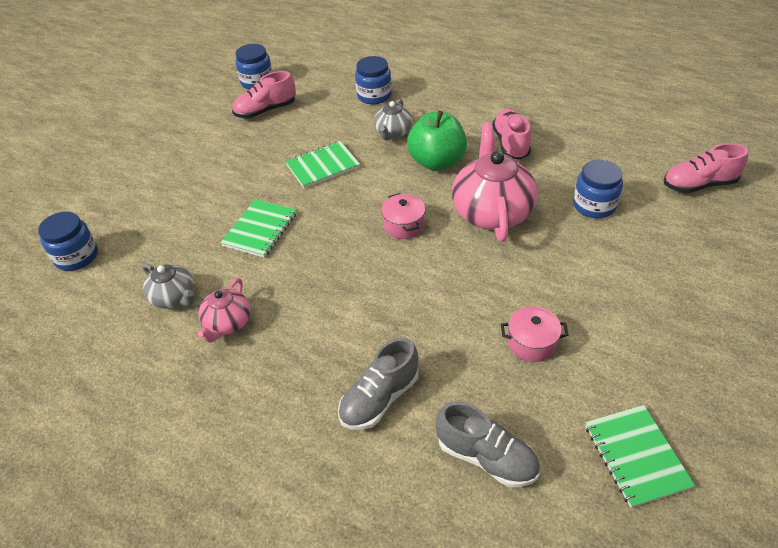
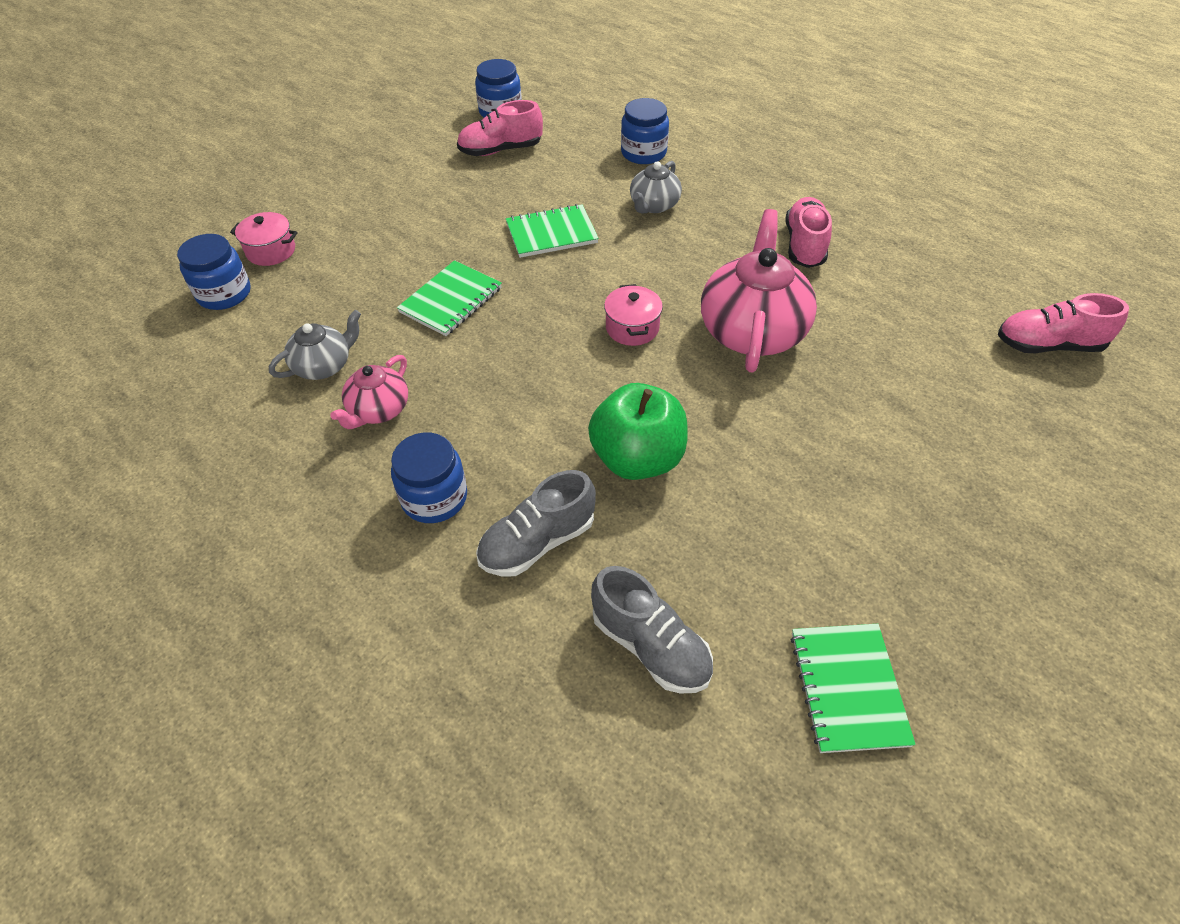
camera: 10 degrees right, 5 degrees up
grey teapot [142,263,194,309] -> grey teapot turned 90 degrees counterclockwise [269,310,361,380]
green apple [407,111,467,171] -> green apple moved to [588,383,688,480]
pink pot [501,306,569,362] -> pink pot moved to [230,212,298,266]
blue jar [573,160,623,218] -> blue jar moved to [391,433,467,523]

